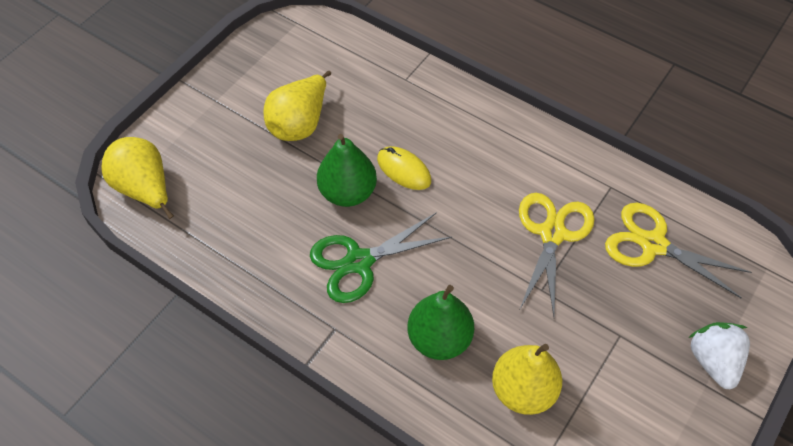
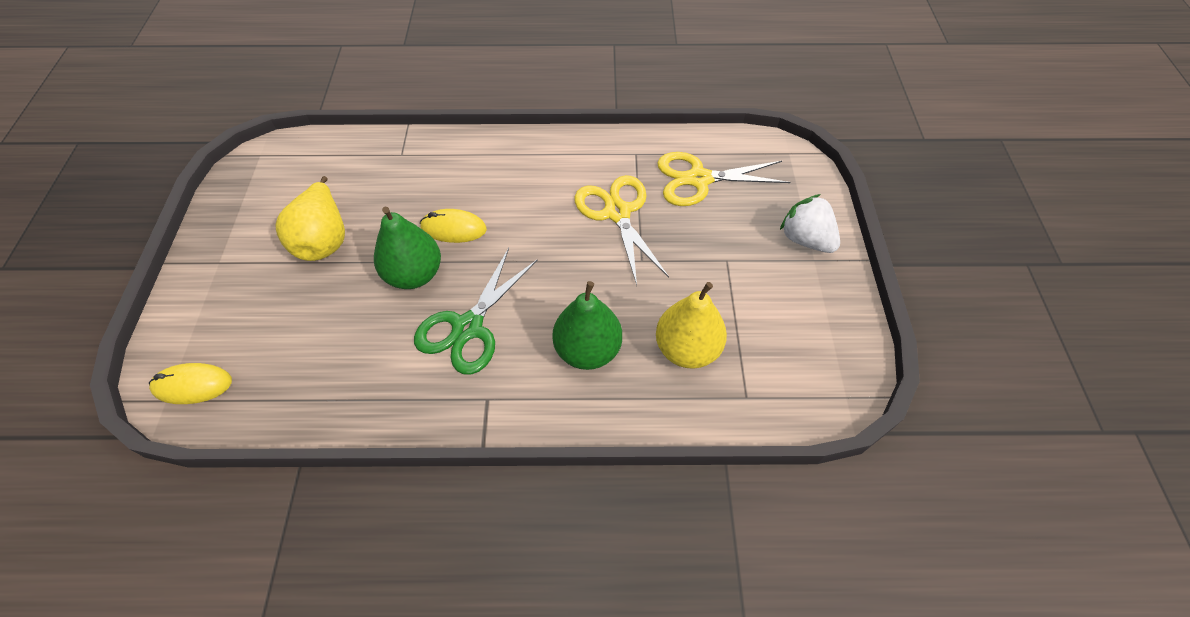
camera: 35 degrees left, 0 degrees up
yellow pear [102,137,174,219] -> yellow mouse [149,363,232,404]

